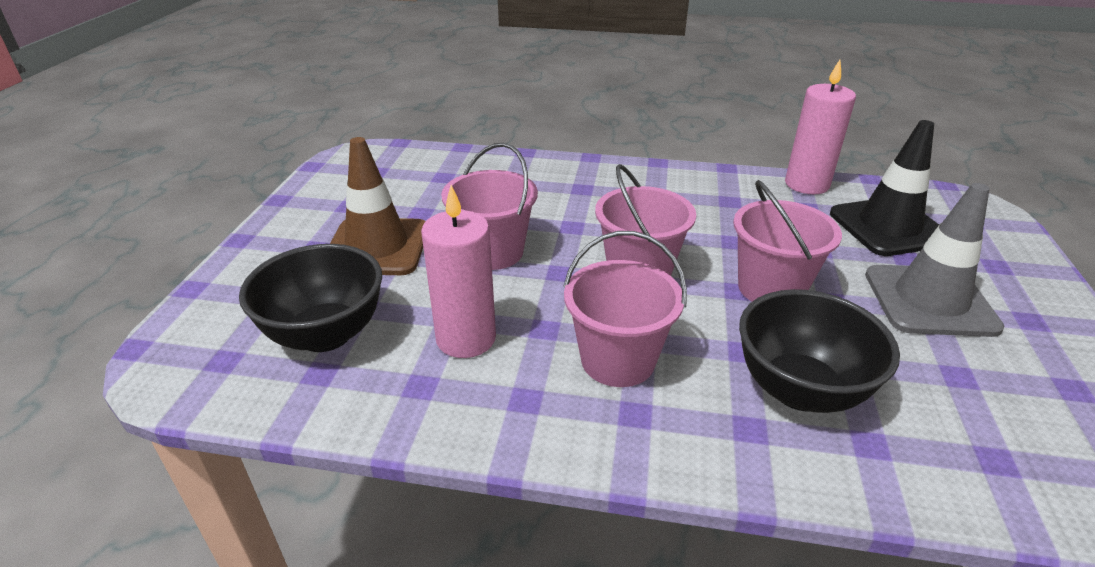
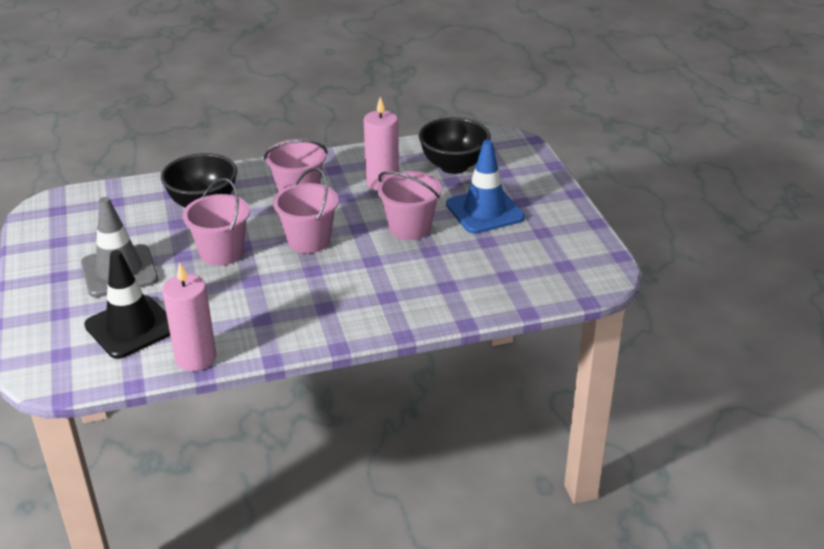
camera: 155 degrees right, 0 degrees up
brown traffic cone [330,137,426,275] -> blue traffic cone [446,140,525,234]

